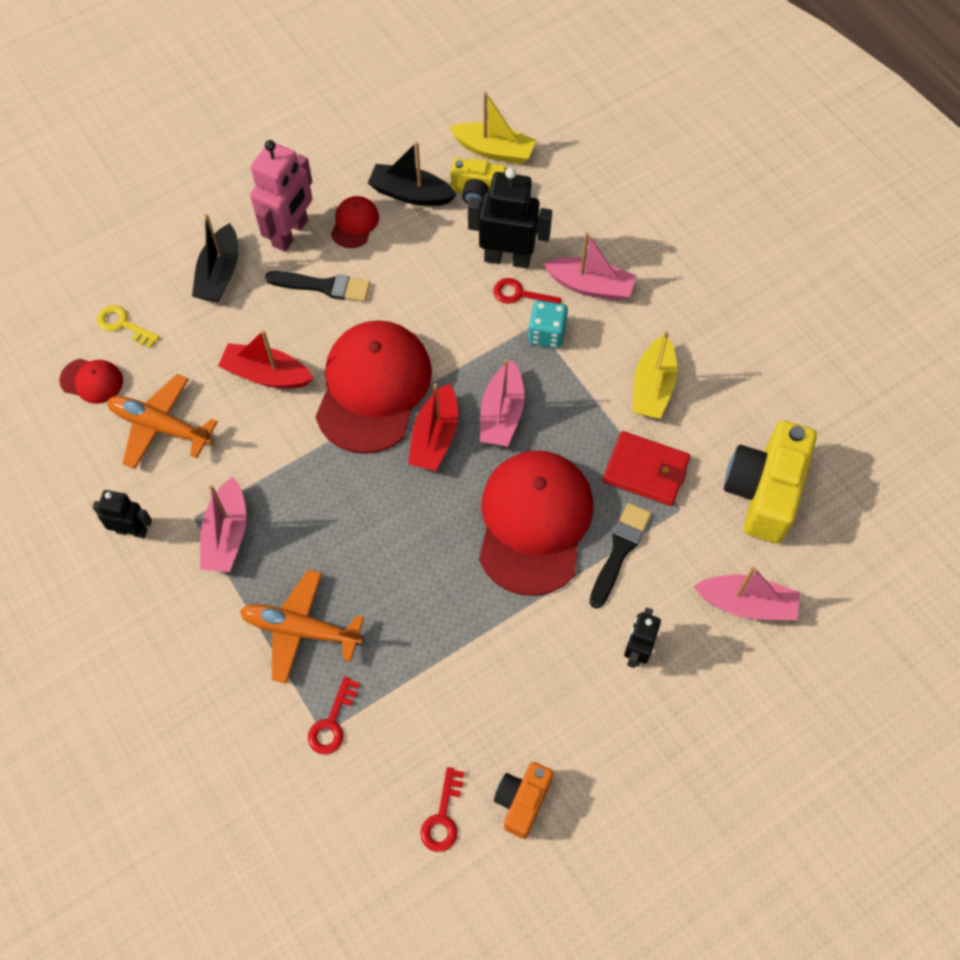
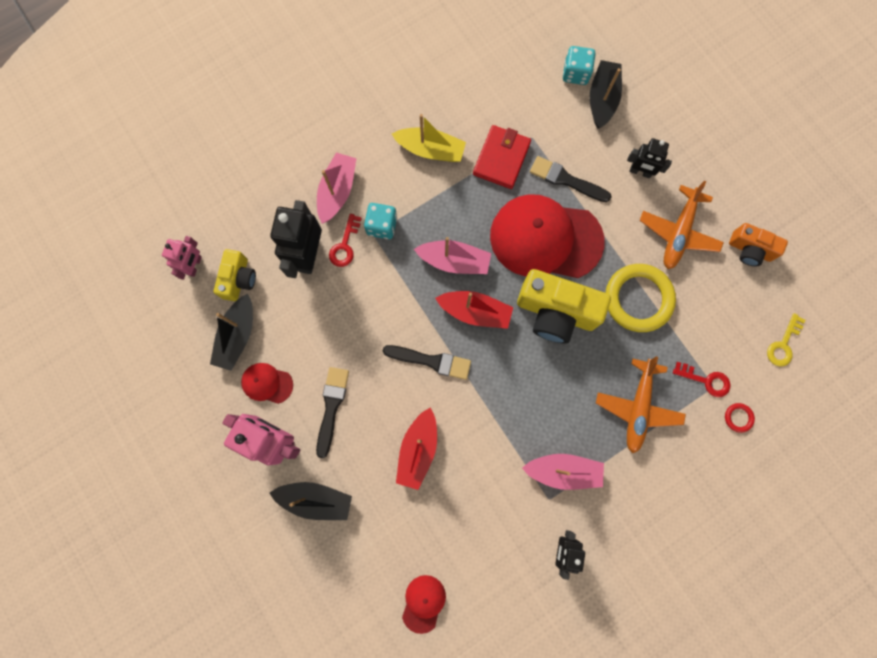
camera: 90 degrees left, 15 degrees up
yellow key [97,305,160,348] -> yellow key moved to [767,313,805,367]
orange plane [107,374,218,469] -> orange plane moved to [640,181,724,269]
red cap [315,320,432,454] -> black brush [383,345,471,380]
red key [420,767,465,852] -> none
yellow boat [449,92,536,164] -> pink robot [162,236,202,280]
pink boat [693,566,800,620] -> black boat [590,60,622,129]
yellow camera [724,420,817,544] -> yellow camera moved to [517,269,611,344]
none -> turquoise dice [563,46,595,85]
none -> yellow ring [605,264,676,332]
none -> red ring [725,403,755,433]

